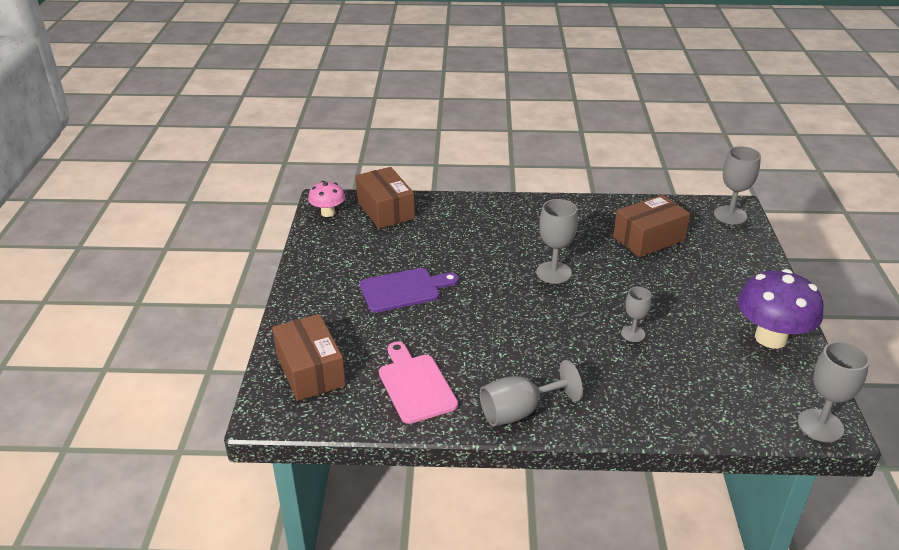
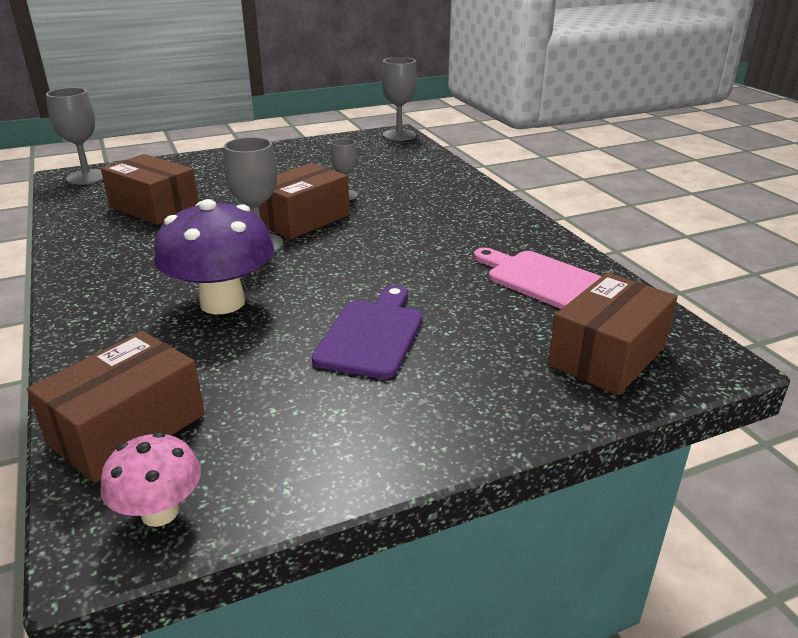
camera: 115 degrees left, 5 degrees down
purple cutting board [360,268,459,313] -> purple cutting board turned 60 degrees clockwise [312,285,423,379]
pink cutting board [379,342,458,424] -> pink cutting board turned 90 degrees clockwise [474,248,602,309]
grey goblet [480,360,583,426] -> none
purple mushroom [738,269,824,349] -> purple mushroom moved to [154,199,274,314]
none -> brown box [259,163,350,239]

